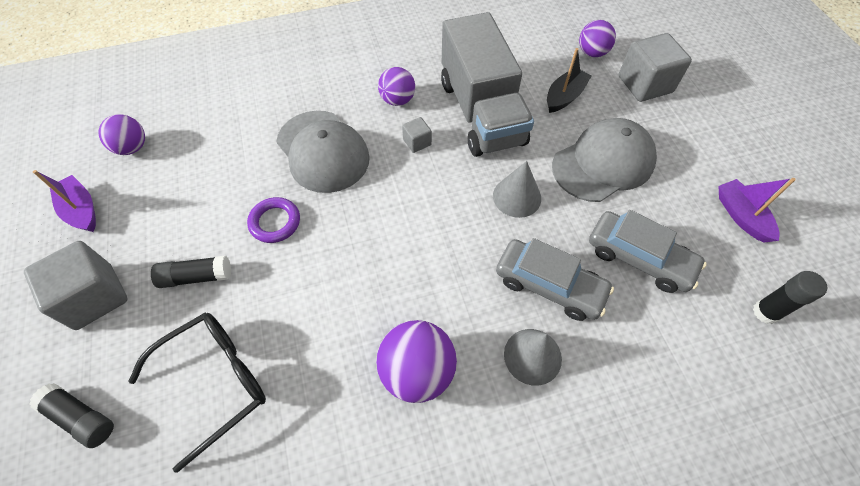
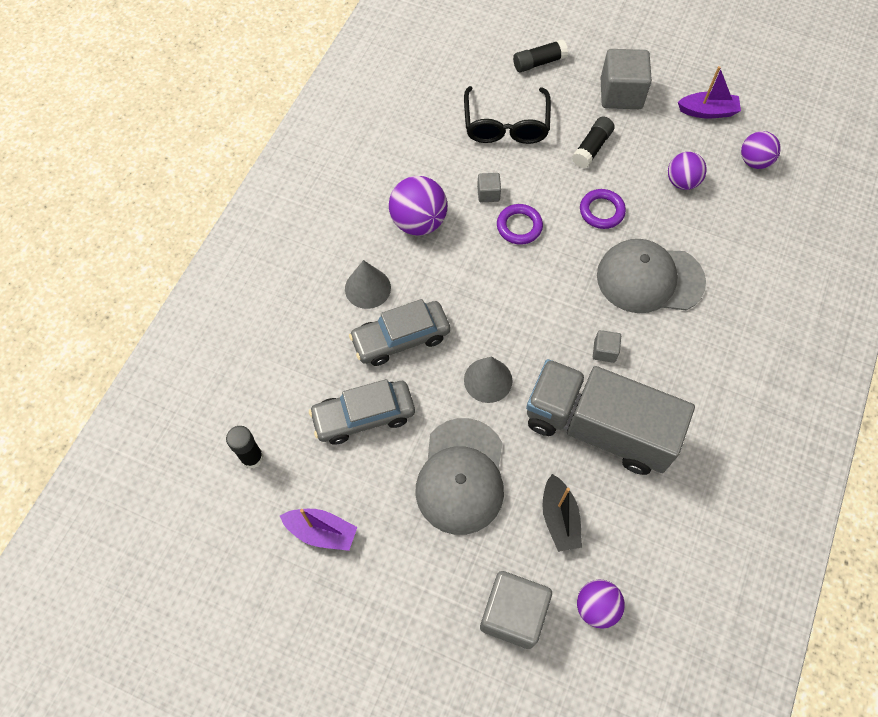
camera: 130 degrees right, 5 degrees up
purple ball [378,67,415,106] -> purple ball moved to [668,152,707,190]
none -> grey cube [477,173,501,202]
none -> purple ring [497,204,543,245]

